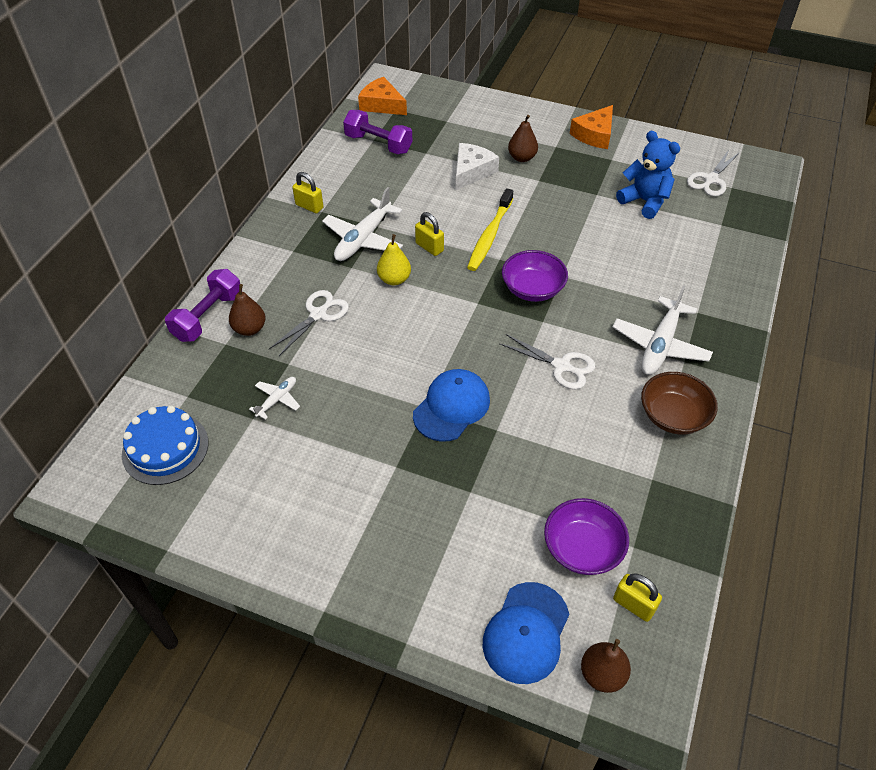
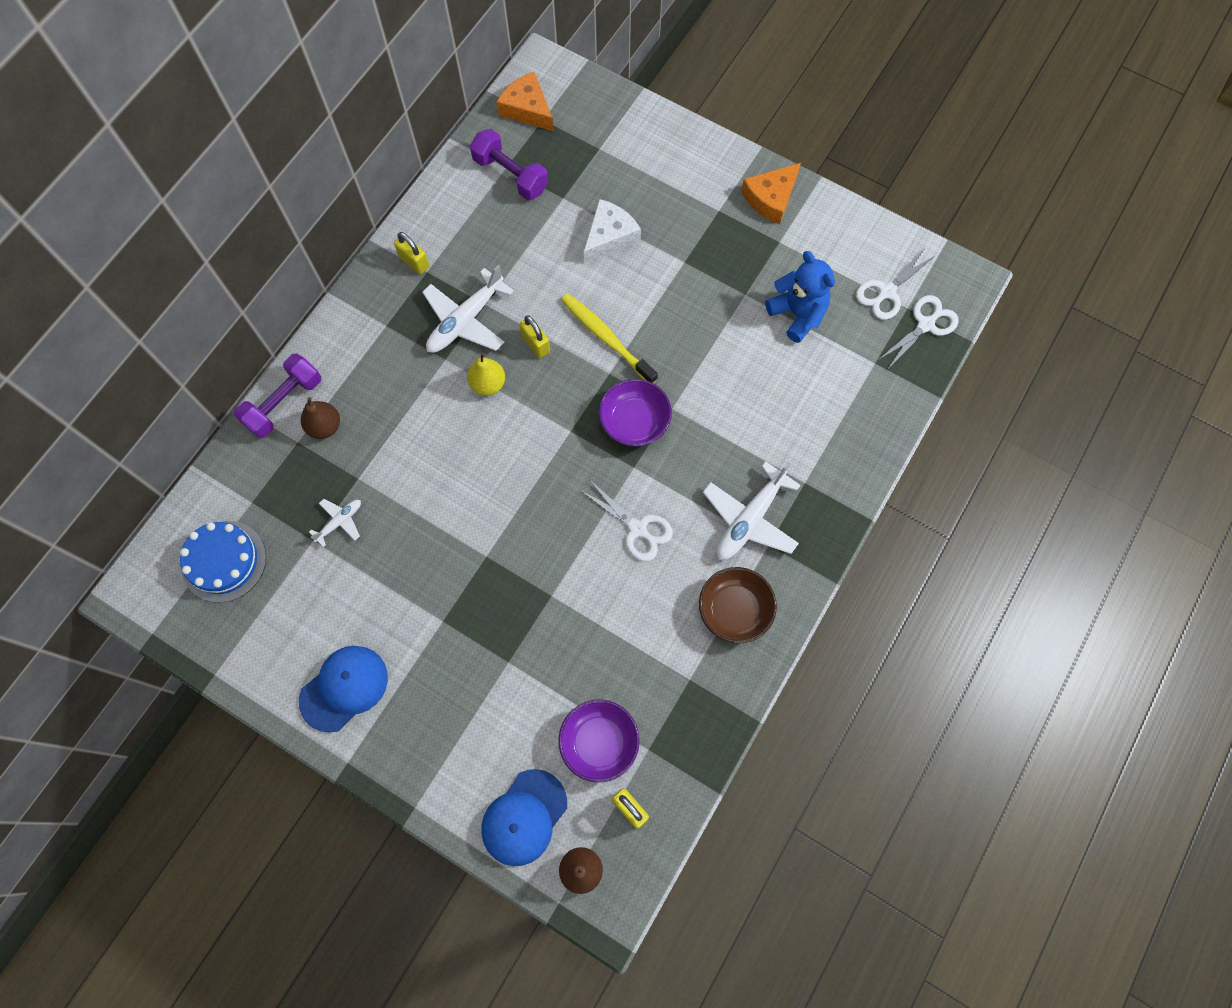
camera: 10 degrees right, 20 degrees up
white scissors [269,290,349,356] -> white scissors moved to [877,295,959,370]
blue cap [413,369,490,442] -> blue cap moved to [299,646,388,733]
yellow toothbrush [467,188,513,271] -> yellow toothbrush turned 105 degrees clockwise [561,293,658,383]
brown pear [508,115,538,162] -> none

